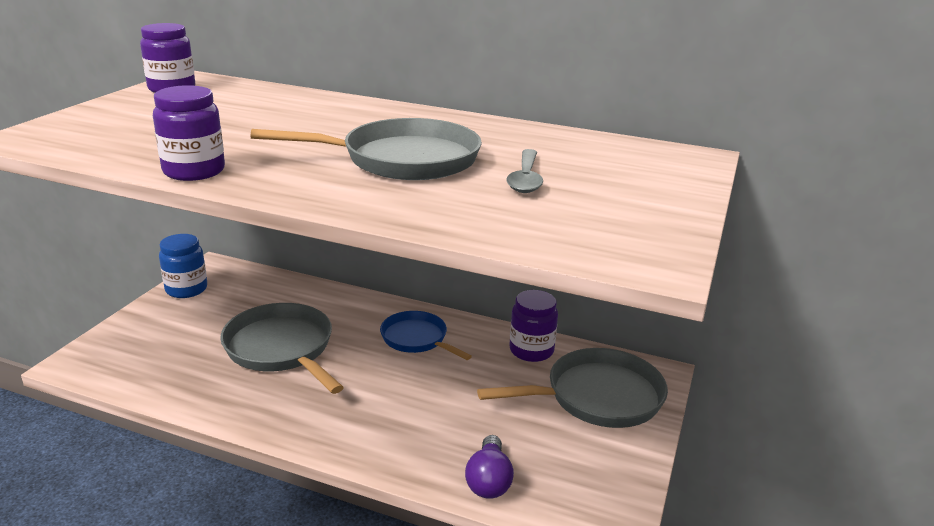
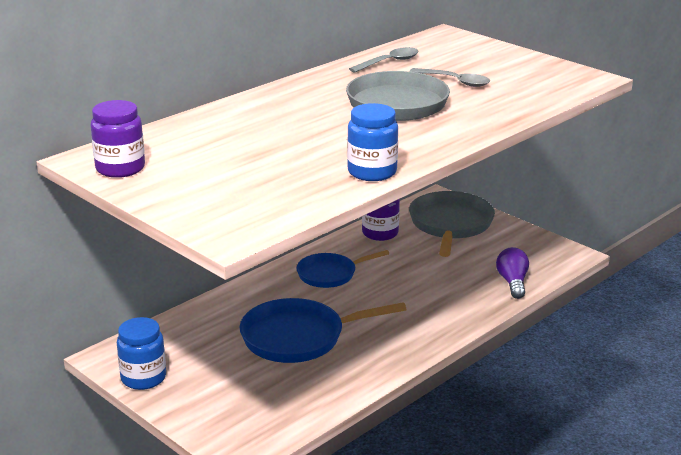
camera: 65 degrees left, 0 degrees up
purple jar [153,85,225,181] -> blue jar [347,103,398,181]
grey pan [220,303,344,394] -> blue pan [240,298,407,363]
purple light bulb [465,435,514,499] -> purple light bulb turned 120 degrees counterclockwise [496,247,529,299]
none -> grey spoon [349,47,419,73]

